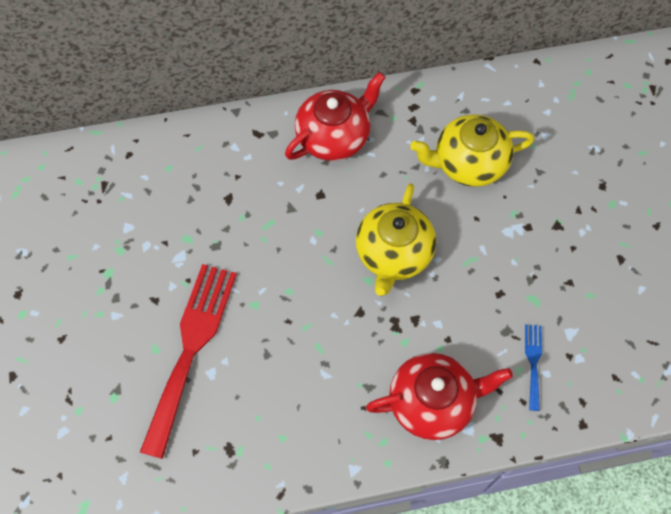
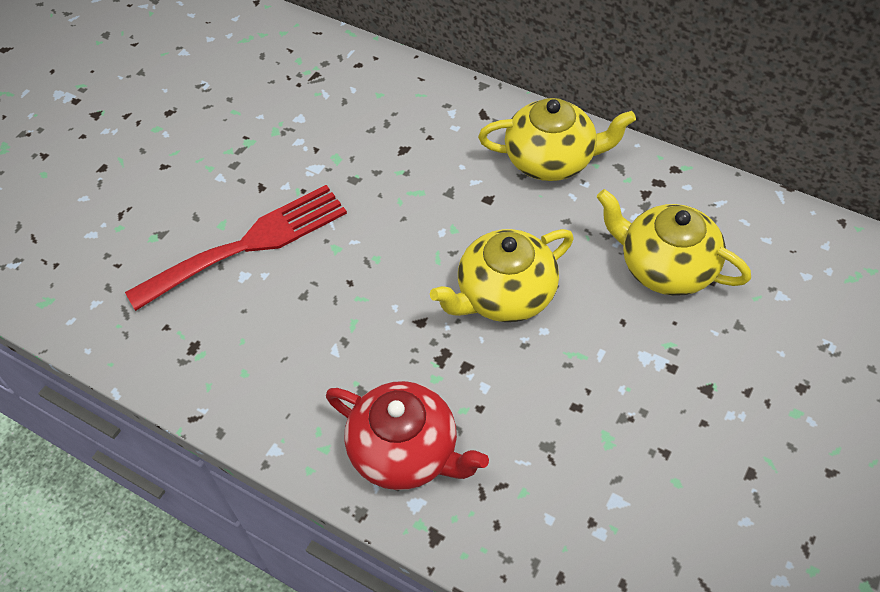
camera: 45 degrees right, 10 degrees down
red teapot [285,72,386,161] -> yellow teapot [478,98,636,181]
blue fork [525,324,542,411] -> none

